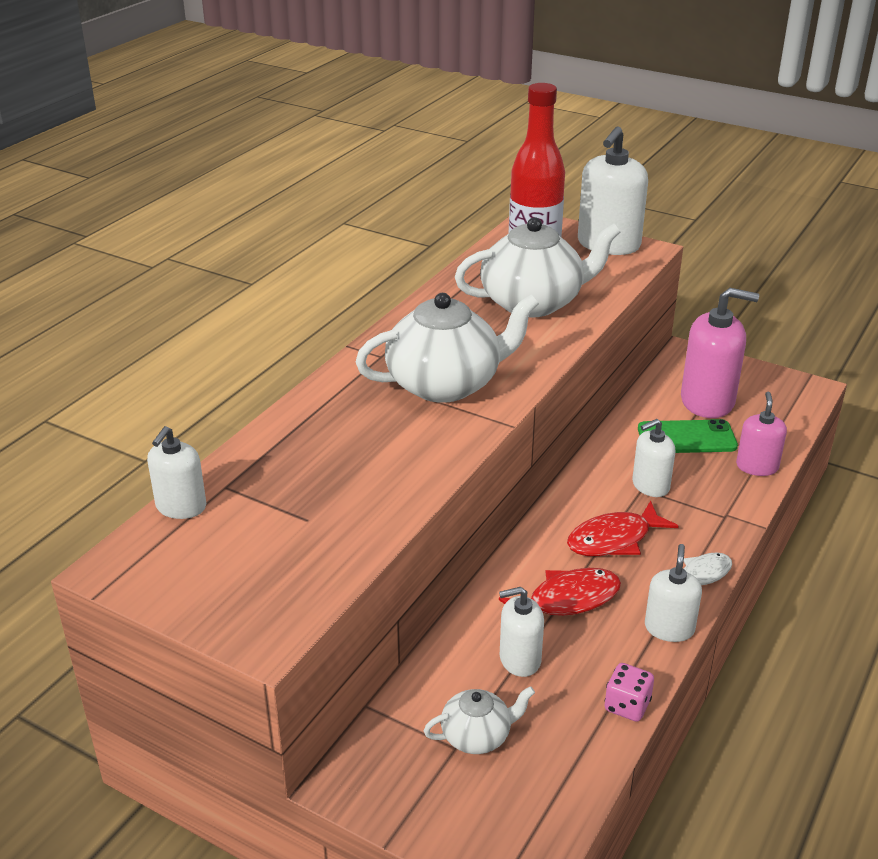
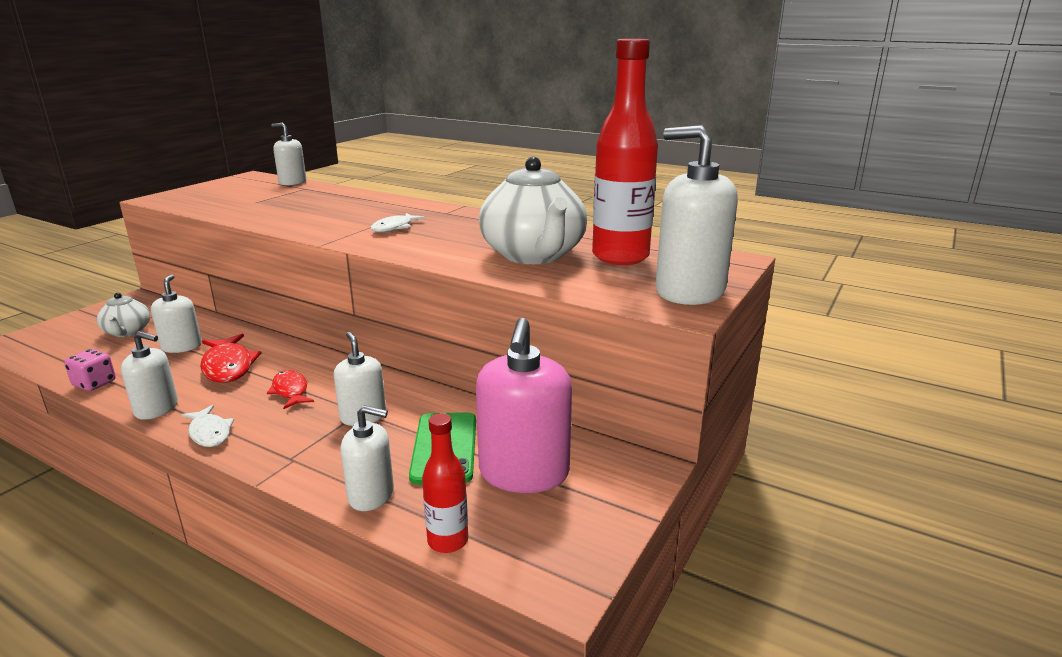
camera: 90 degrees right, 10 degrees down
white teapot [356,293,539,403] -> white fish [371,213,425,232]
red fish [567,500,679,556] -> red fish [267,370,314,409], size x0.65
pink soap dispenser [736,391,787,476] -> white soap dispenser [340,405,394,511]
none -> red bottle [422,413,468,553]

